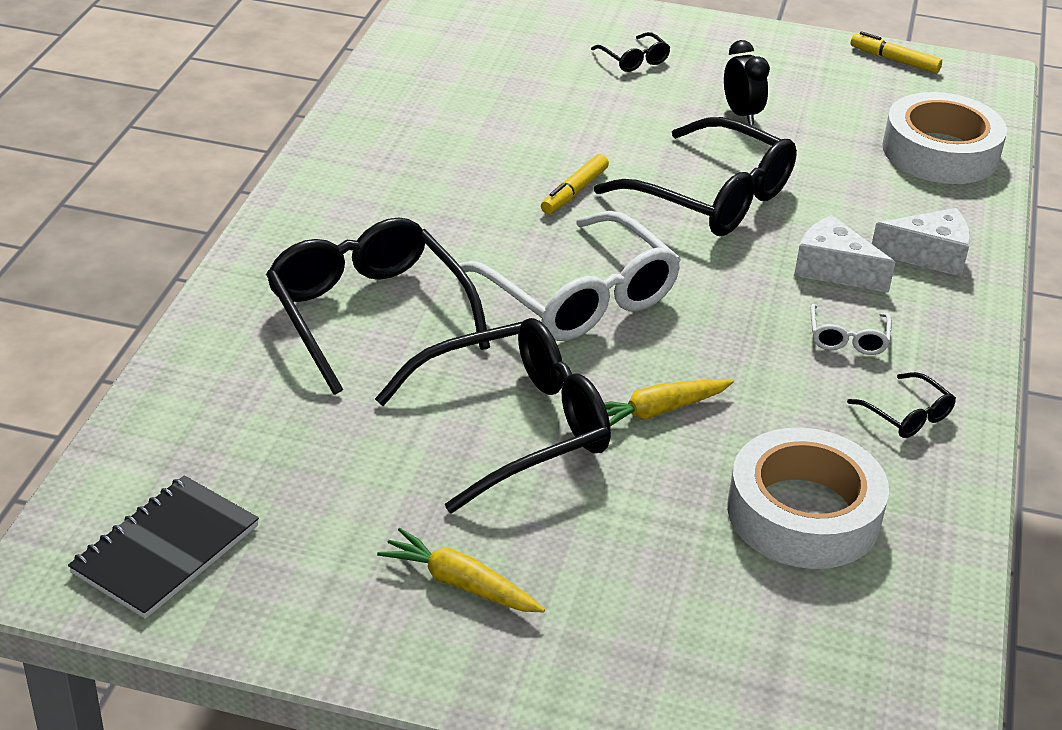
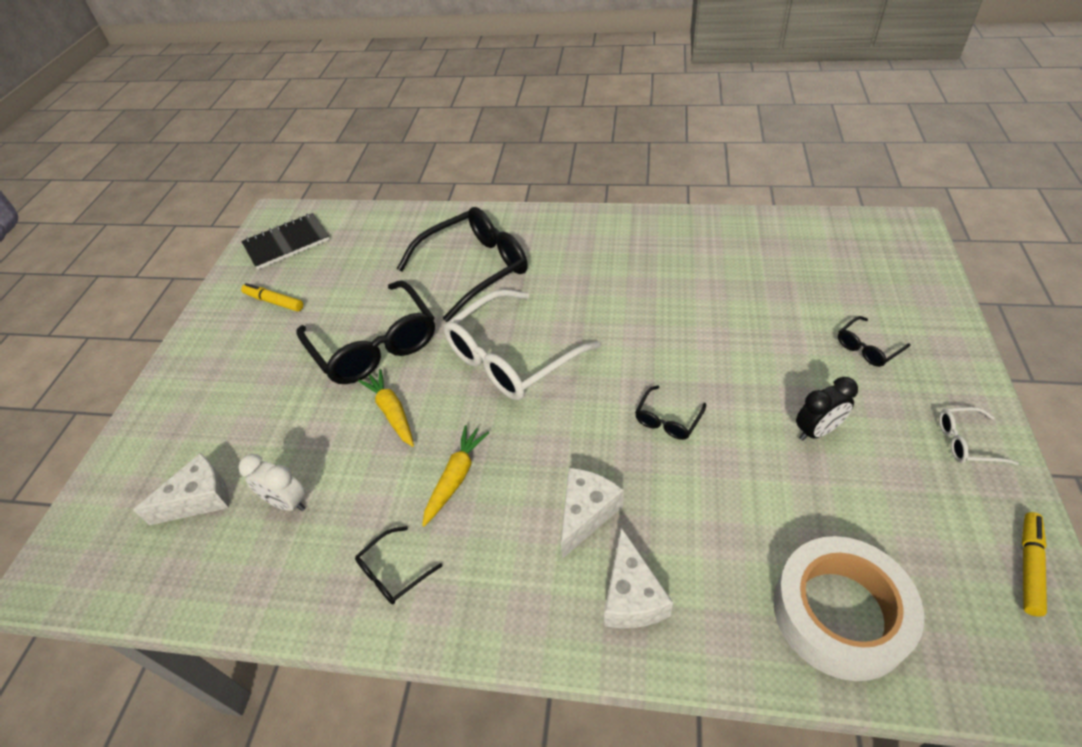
camera: 90 degrees right, 10 degrees up
black notebook [68,475,259,619] -> black notebook turned 60 degrees counterclockwise [241,213,330,270]
yellow carrot [377,528,545,613] -> yellow carrot moved to [422,425,489,527]
yellow marker [541,154,609,214] -> yellow marker moved to [241,283,303,312]
black glasses [594,117,797,236] -> black glasses [635,385,706,440], size x0.44
white tape [727,428,889,569] -> white clock [239,454,306,511]
white glasses [811,304,892,355] -> white glasses moved to [939,407,1019,465]
none -> white cheese [133,453,229,525]

